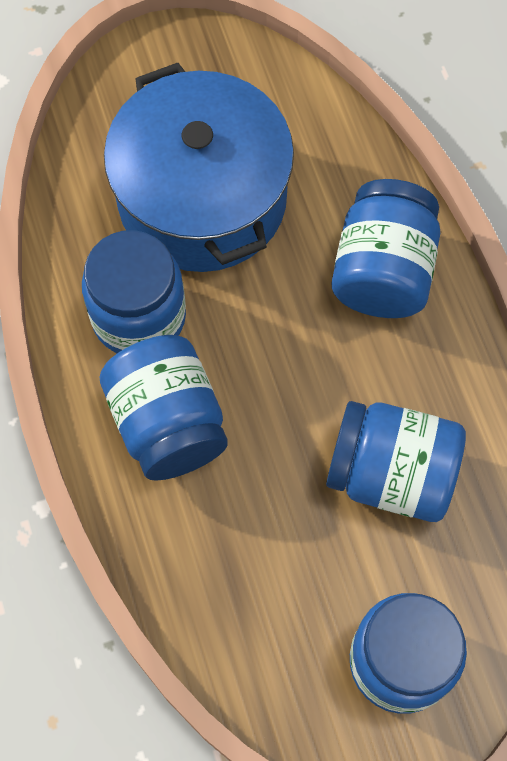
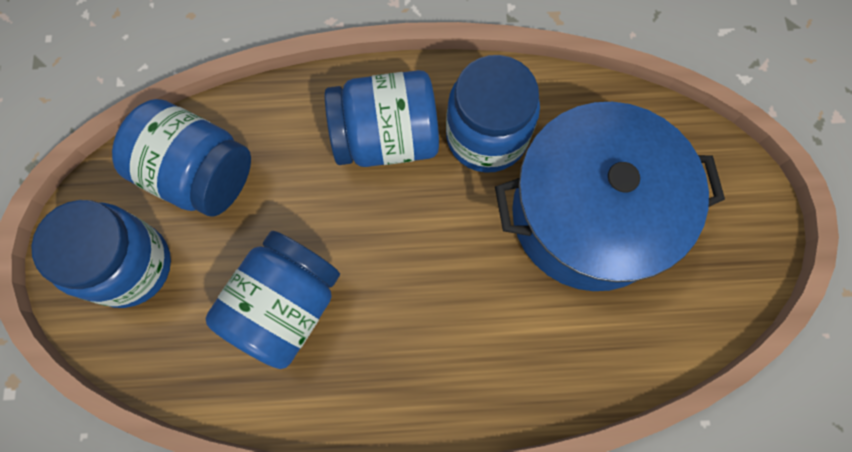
camera: 105 degrees right, 5 degrees up
blue jar [331,179,440,318] -> blue jar moved to [112,99,251,217]

